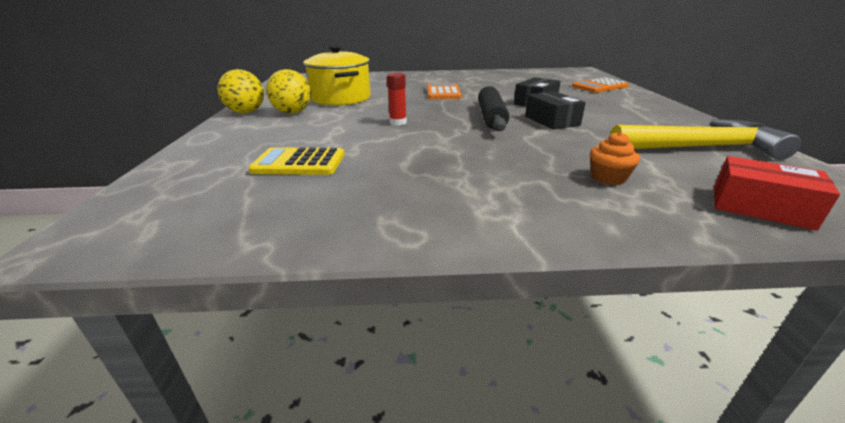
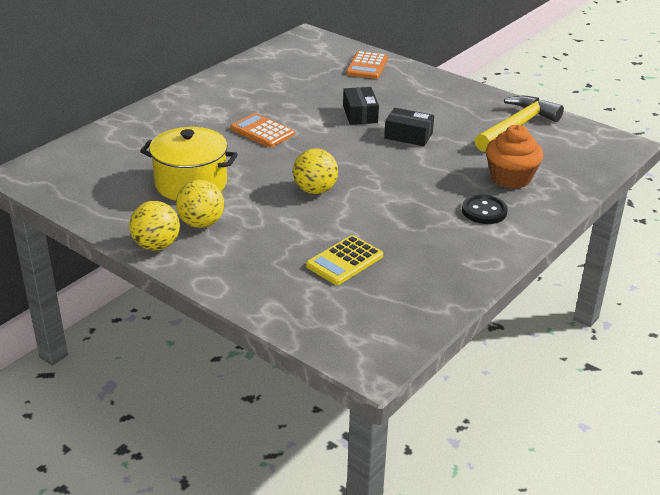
camera: 50 degrees left, 5 degrees up
red glue stick [387,73,407,125] -> yellow ball [293,148,338,194]
black rolling pin [478,86,509,131] -> none
orange cupcake [590,132,640,185] -> orange cupcake [486,125,543,189], size x1.86
red box [714,156,840,231] -> none
none -> black button [462,195,508,224]

